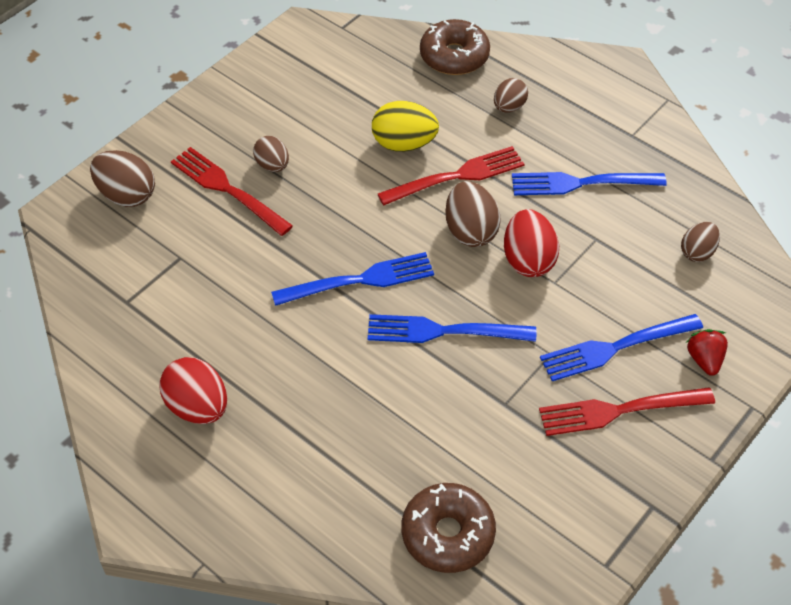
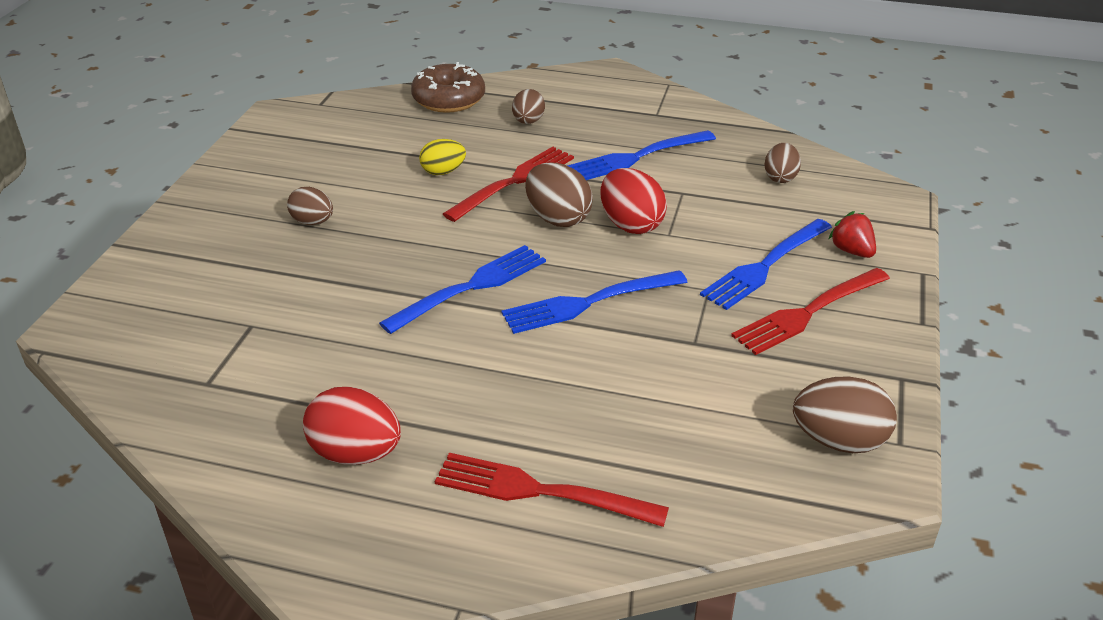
camera: 25 degrees left, 15 degrees down
brown egg [90,150,155,207] -> brown egg moved to [793,376,897,453]
red fork [171,147,293,236] -> red fork moved to [435,453,669,527]
yellow egg [372,101,439,152] -> yellow egg [419,139,466,175], size x0.64
brown donut [402,483,496,573] -> none

